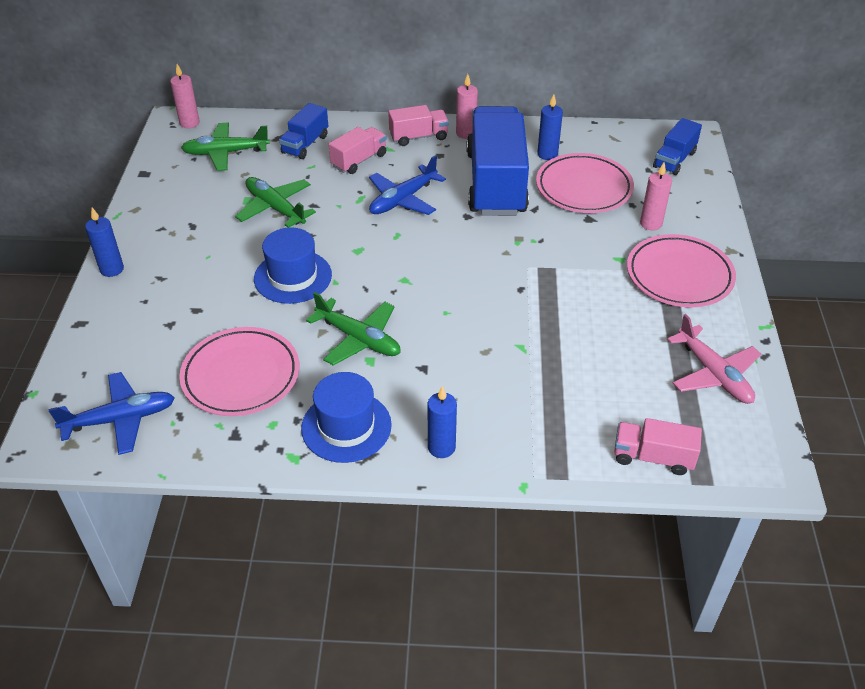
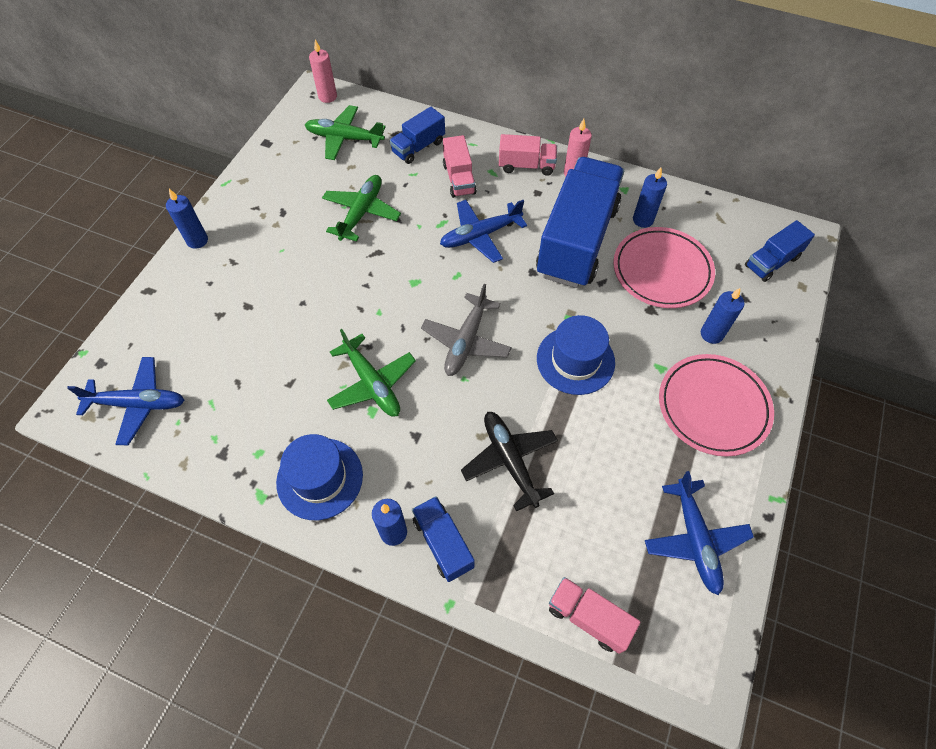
camera: 20 degrees right, 15 degrees up
pink plate [179,327,300,416] -> none
green plane [235,177,316,228] -> green plane turned 45 degrees clockwise [322,175,401,242]
blue hat [254,228,332,304] -> blue hat moved to [537,315,615,395]
pink truck [329,127,387,174] -> pink truck turned 105 degrees clockwise [443,135,477,198]
pink candle [640,163,672,230] -> blue candle [701,288,744,344]
pink plane [667,314,761,404] -> blue plane [645,471,754,595]
none -> blue truck [412,496,475,582]
none -> grey plane [421,284,512,376]
none -> black plane [461,412,558,511]

